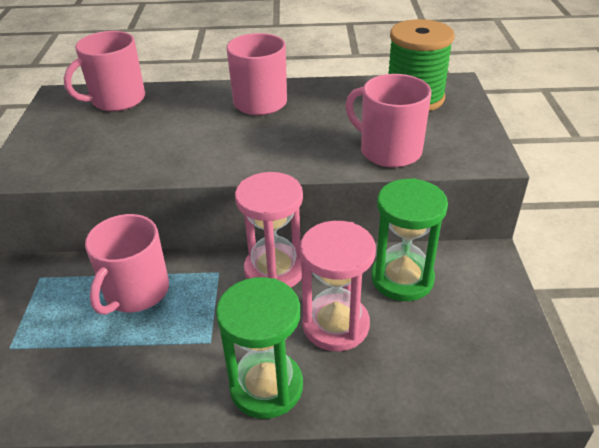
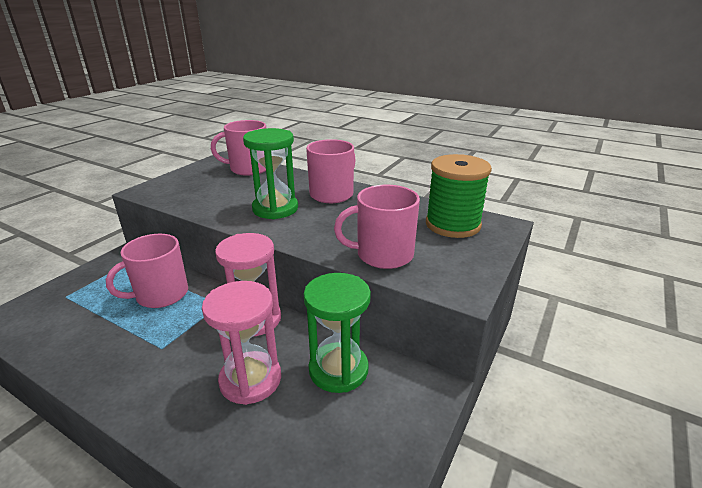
camera: 30 degrees right, 10 degrees down
green hourglass [216,277,303,419] -> green hourglass moved to [243,128,298,219]
pink mug [345,74,431,167] -> pink mug turned 75 degrees counterclockwise [334,185,420,269]

